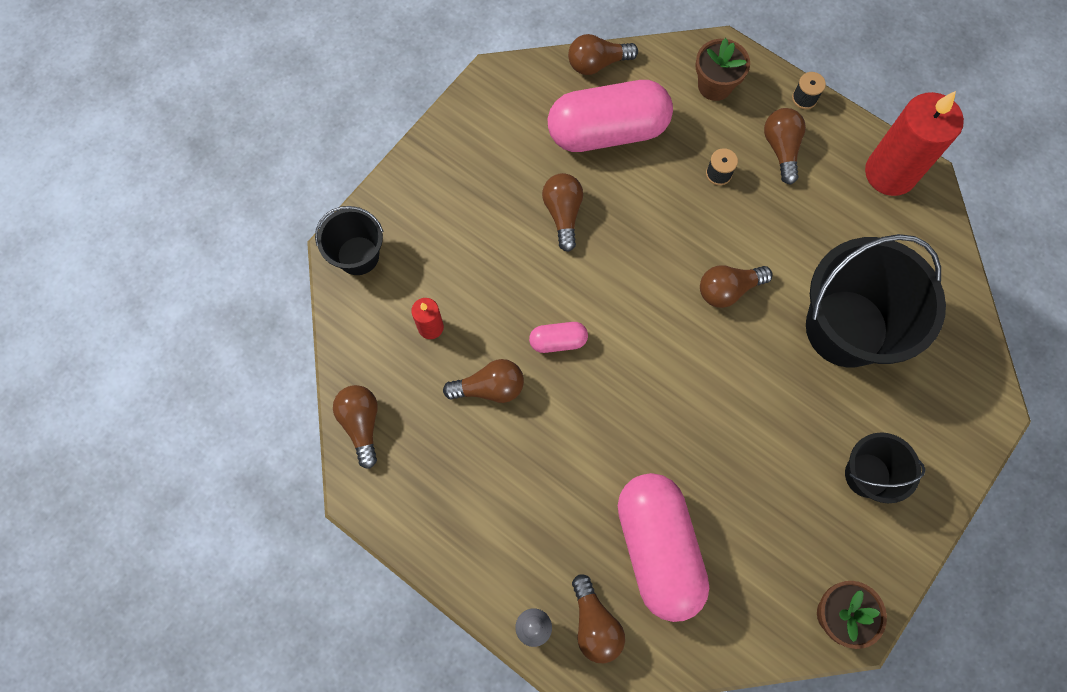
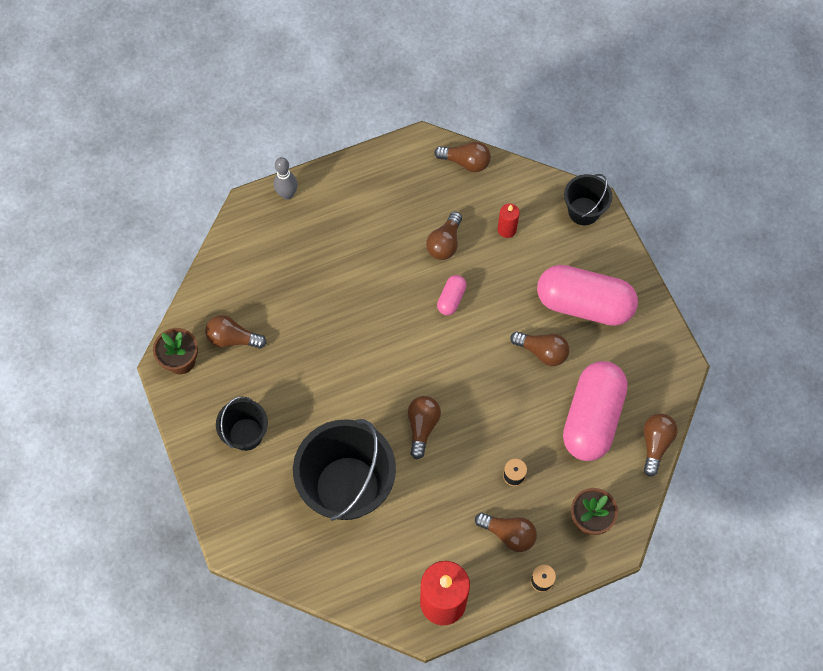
camera: 120 degrees right, 5 degrees down
brown light bulb [572,574,625,663] -> brown light bulb moved to [205,315,267,349]
pink capsule [618,473,709,622] -> pink capsule moved to [537,265,638,326]

